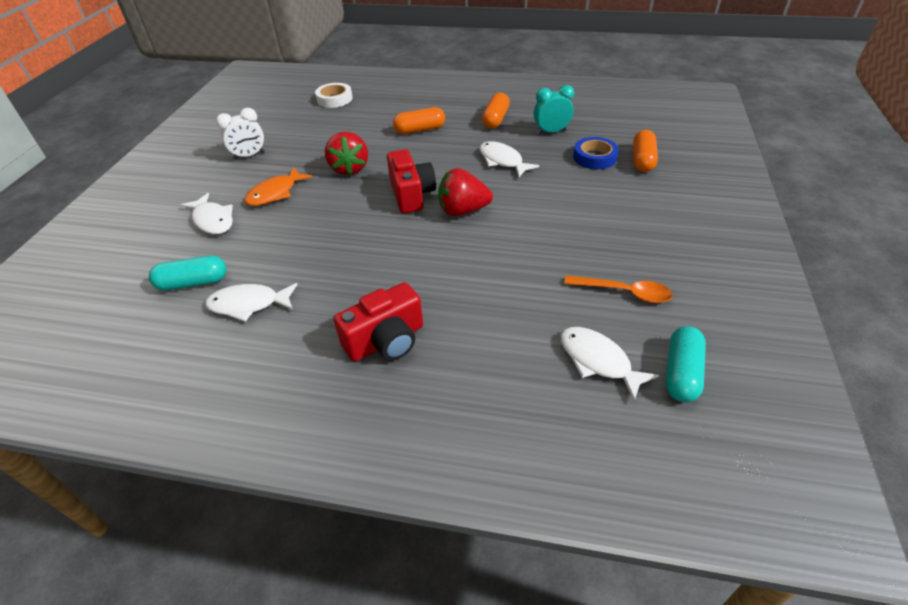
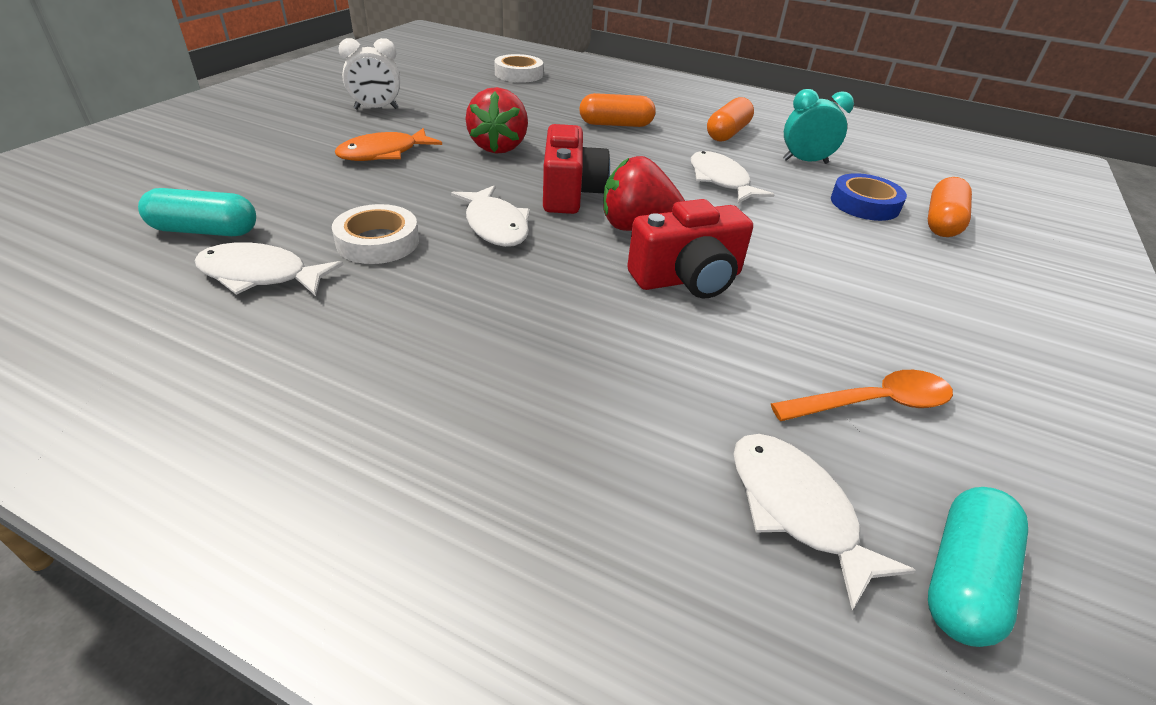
camera: 10 degrees right, 5 degrees down
white fish [180,193,233,234] -> white fish moved to [451,185,530,247]
red camera [334,282,423,362] -> red camera moved to [627,199,753,298]
orange spoon [564,275,673,303] -> orange spoon turned 45 degrees counterclockwise [771,370,953,421]
none -> white tape [332,204,419,264]

